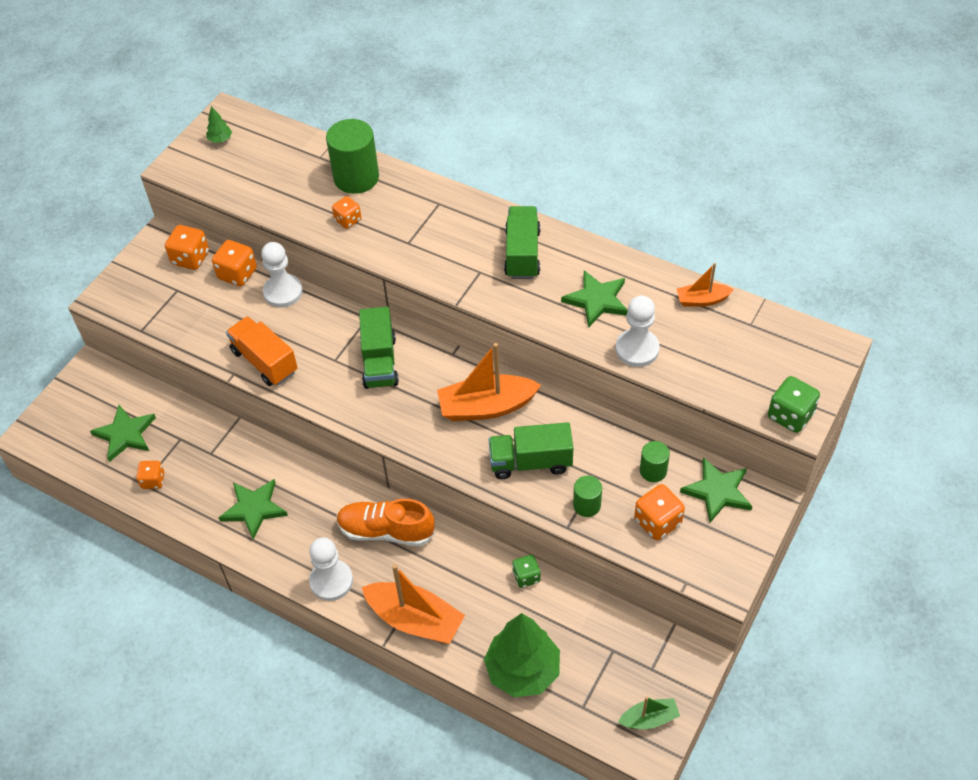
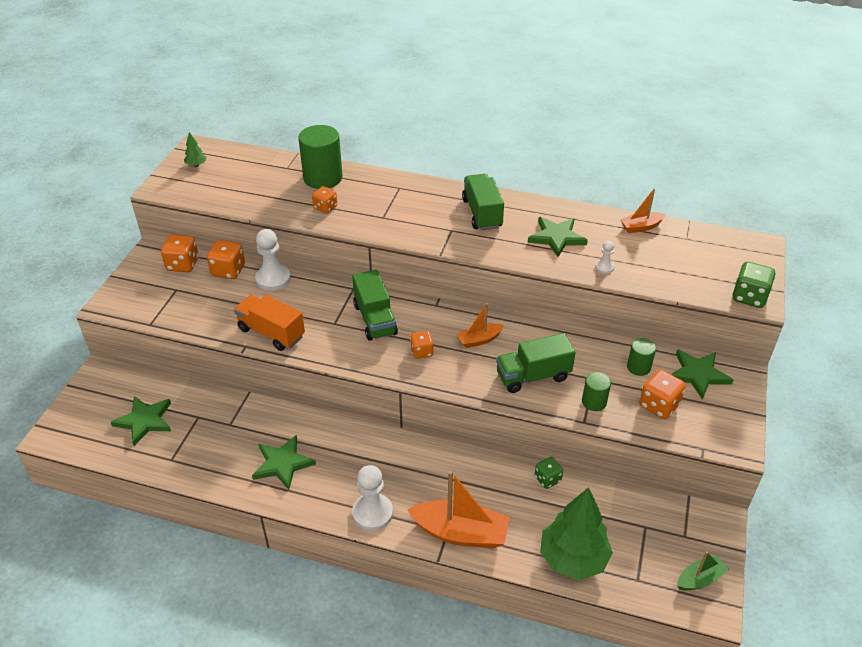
camera: 15 degrees left, 10 degrees down
orange dice [136,461,165,489] -> orange dice moved to [410,331,434,359]
orange shoe [337,499,435,546] -> none
orange boat [437,343,541,421] -> orange boat [457,303,504,348], size x0.54
white pawn [615,296,660,367] -> white pawn [595,241,614,274], size x0.50

